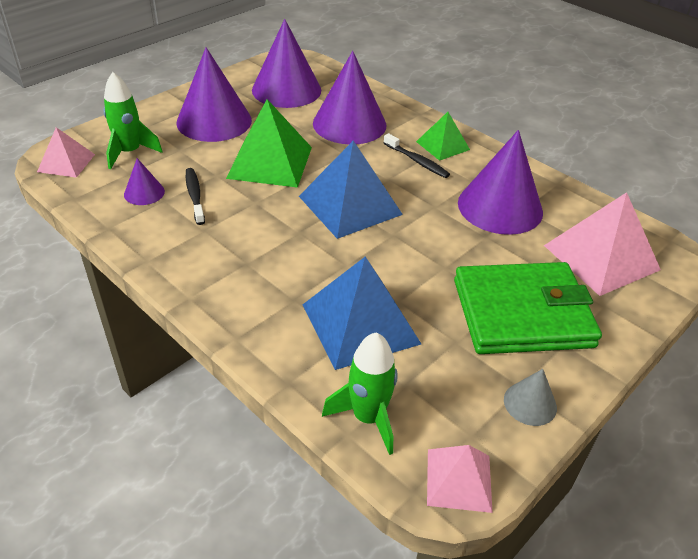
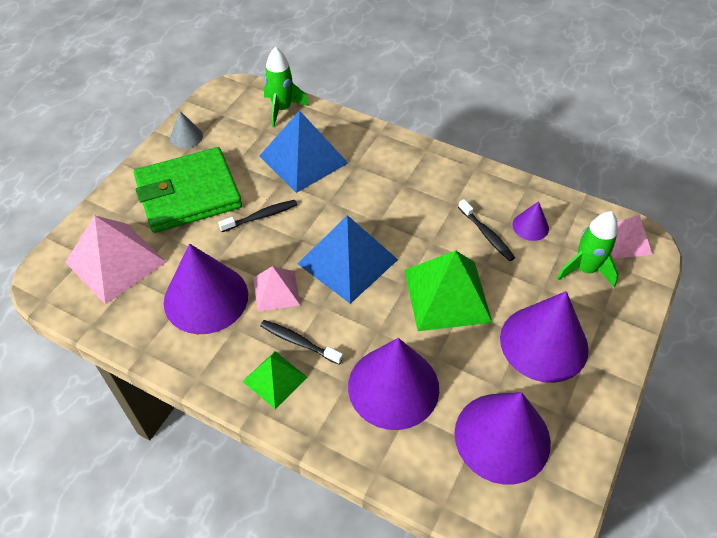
camera: 165 degrees right, 10 degrees up
pink pyramid [427,445,493,513] -> pink pyramid moved to [253,266,300,312]
none -> black toothbrush [218,200,297,232]

